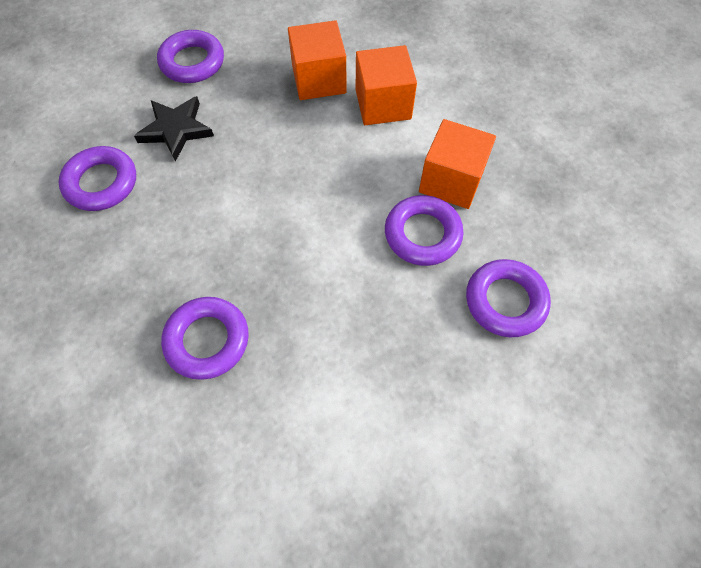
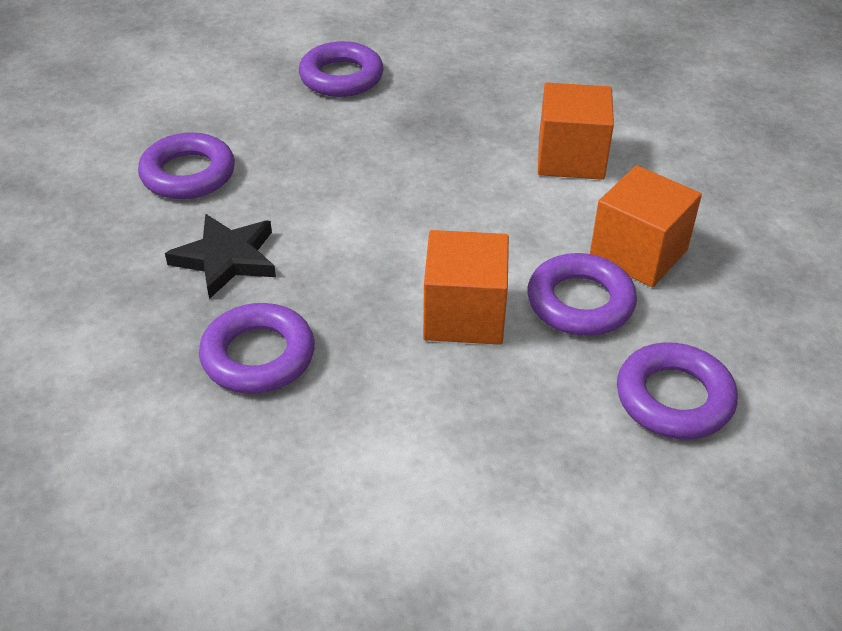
camera: 15 degrees right, 20 degrees down
black star [134,96,214,162] -> black star moved to [165,214,276,299]
orange cube [288,20,347,100] -> orange cube moved to [423,230,509,345]

